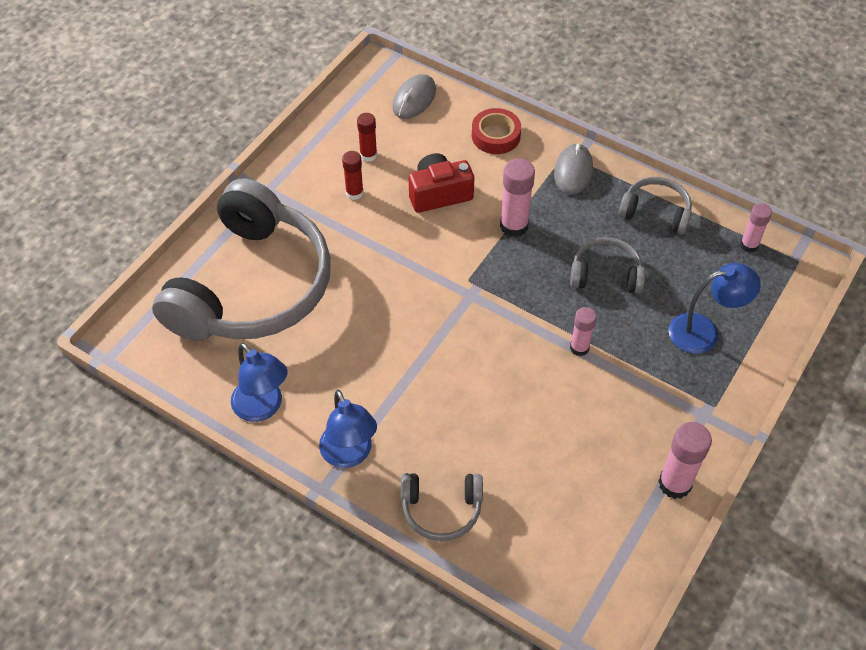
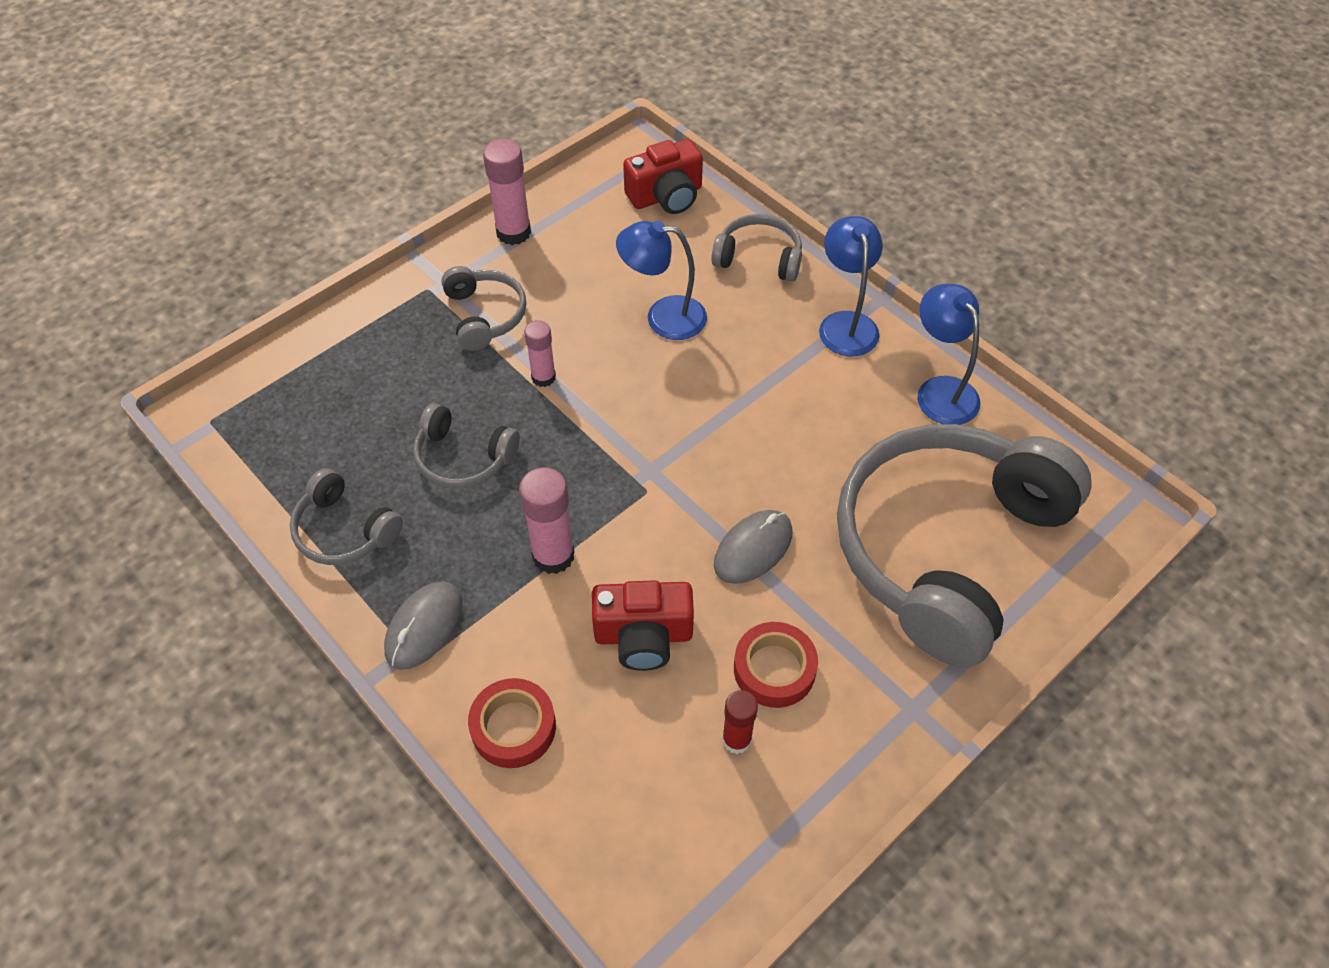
camera: 165 degrees left, 0 degrees up
red glue stick [342,151,364,200] -> red tape [734,622,818,708]
grey mouse [392,74,436,119] -> grey mouse moved to [714,510,793,584]
blue lamp [669,263,761,354] -> blue lamp moved to [616,221,707,340]
pink glue stick [740,203,772,252] -> none
none -> grey headphones [441,266,526,351]
none -> red camera [623,139,703,214]

